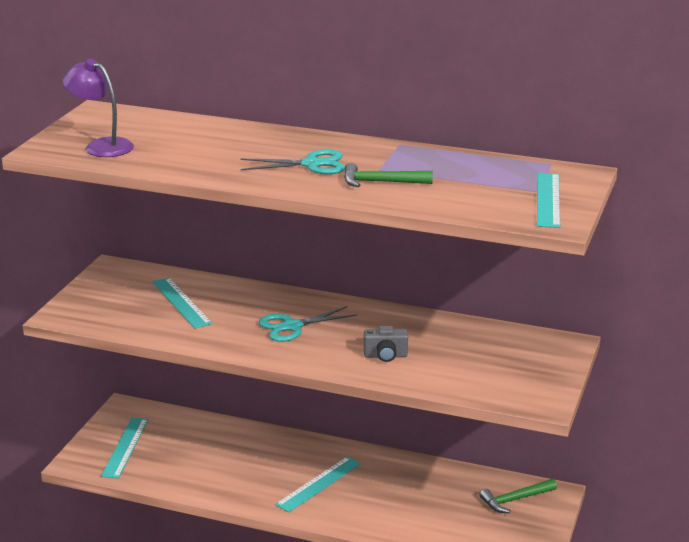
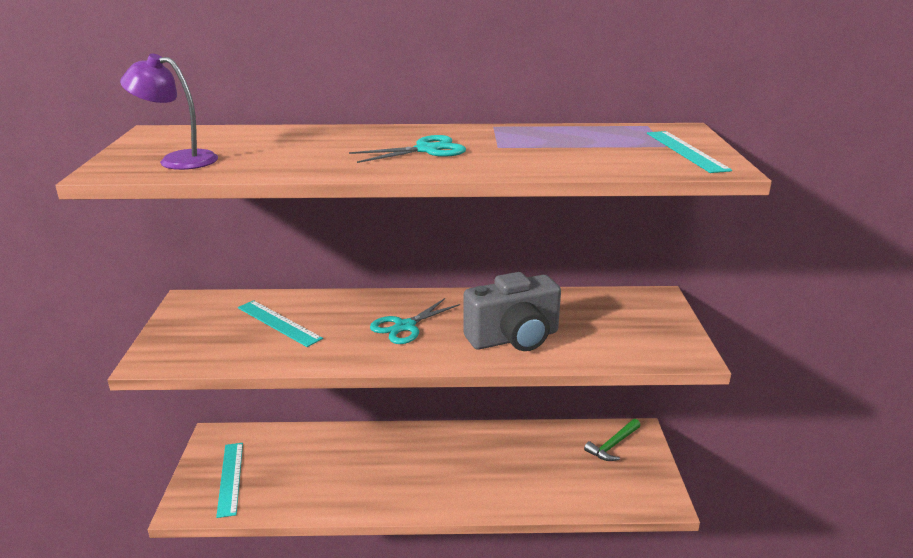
camera: 20 degrees left, 0 degrees up
turquoise ruler [275,456,361,513] -> none
green hammer [344,163,433,187] -> none
grey camera [364,326,408,362] -> grey camera [463,272,561,351], size x2.13

